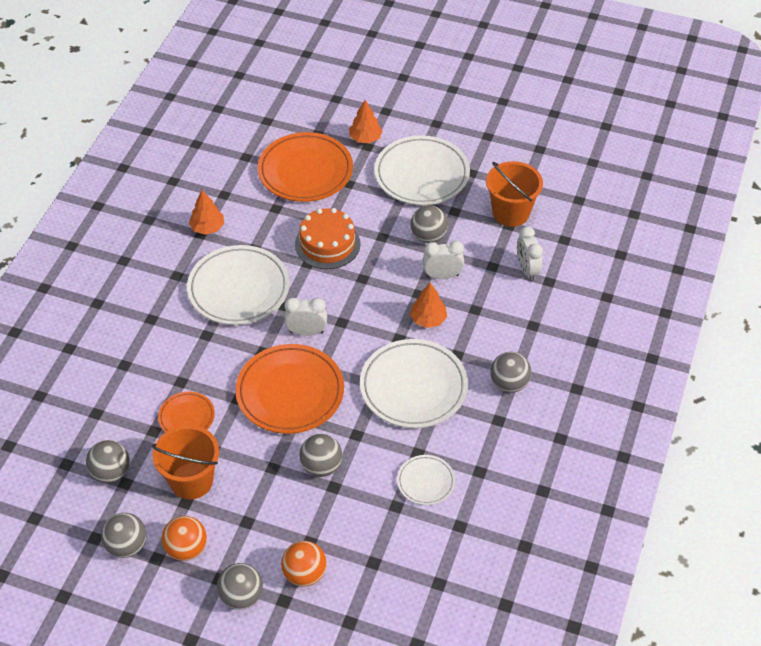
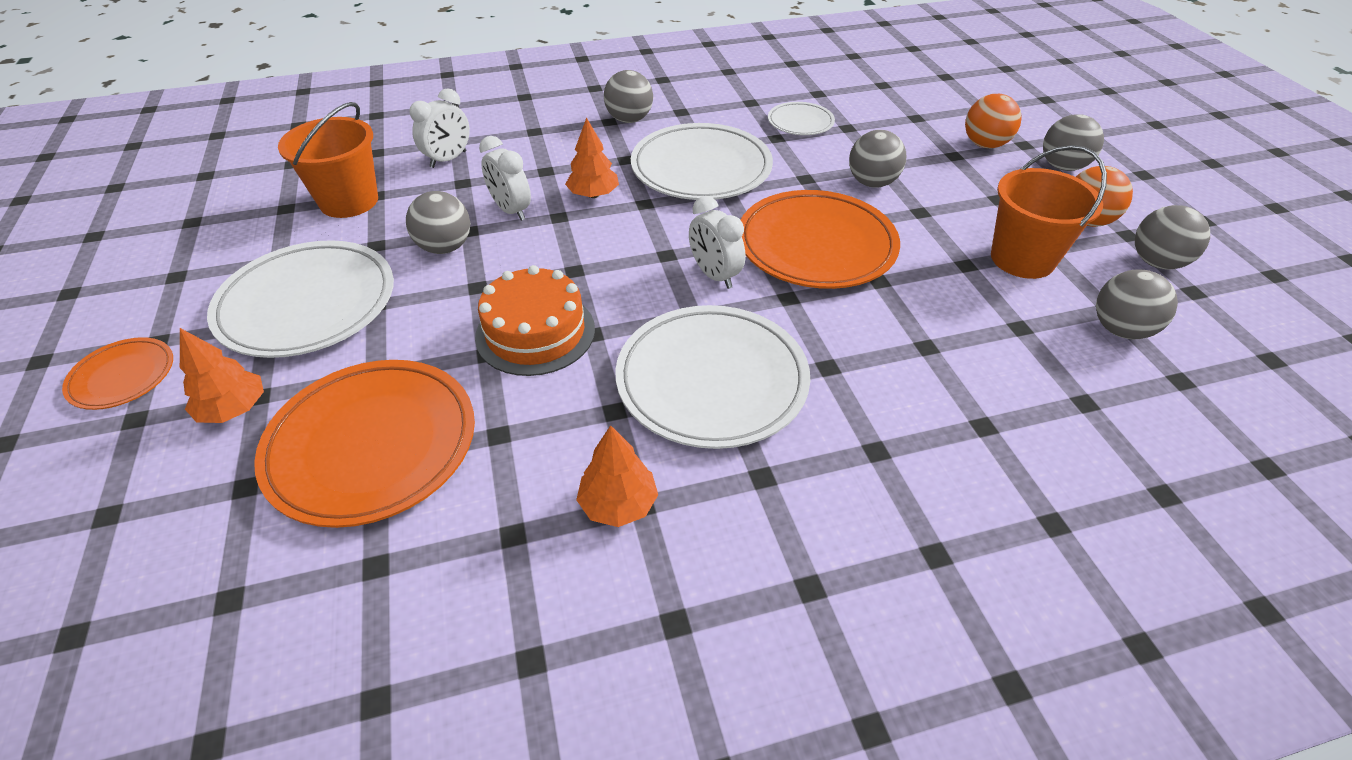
camera: 125 degrees left, 5 degrees down
orange plate [158,392,215,432] -> orange plate moved to [62,337,173,410]

